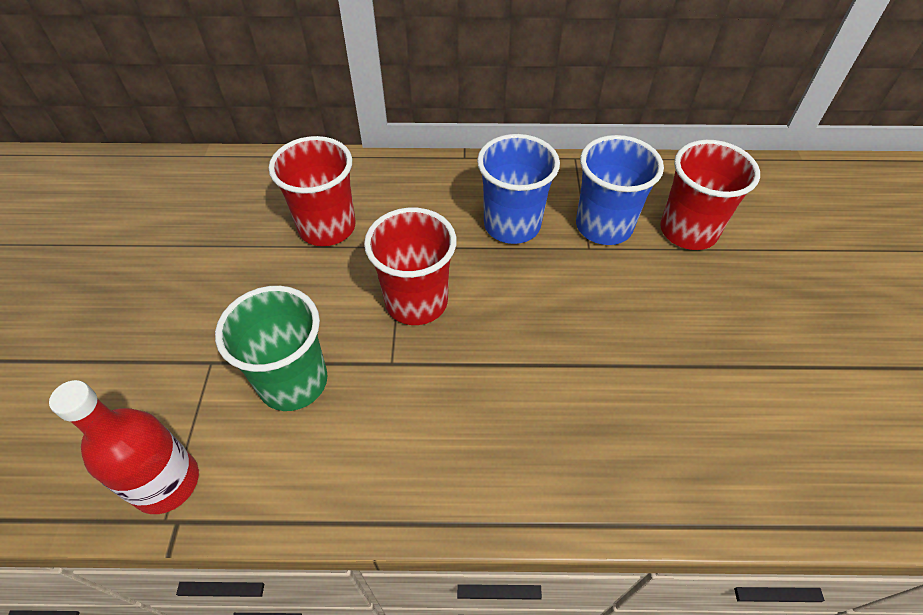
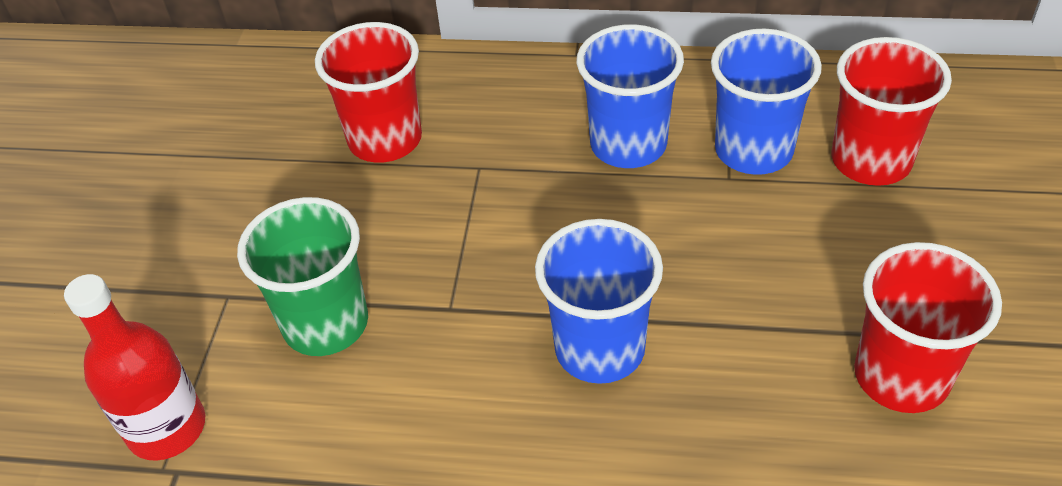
camera: 10 degrees right, 5 degrees down
red cup [364,208,457,325] -> red cup moved to [854,242,1002,413]
none -> blue cup [535,219,663,384]

